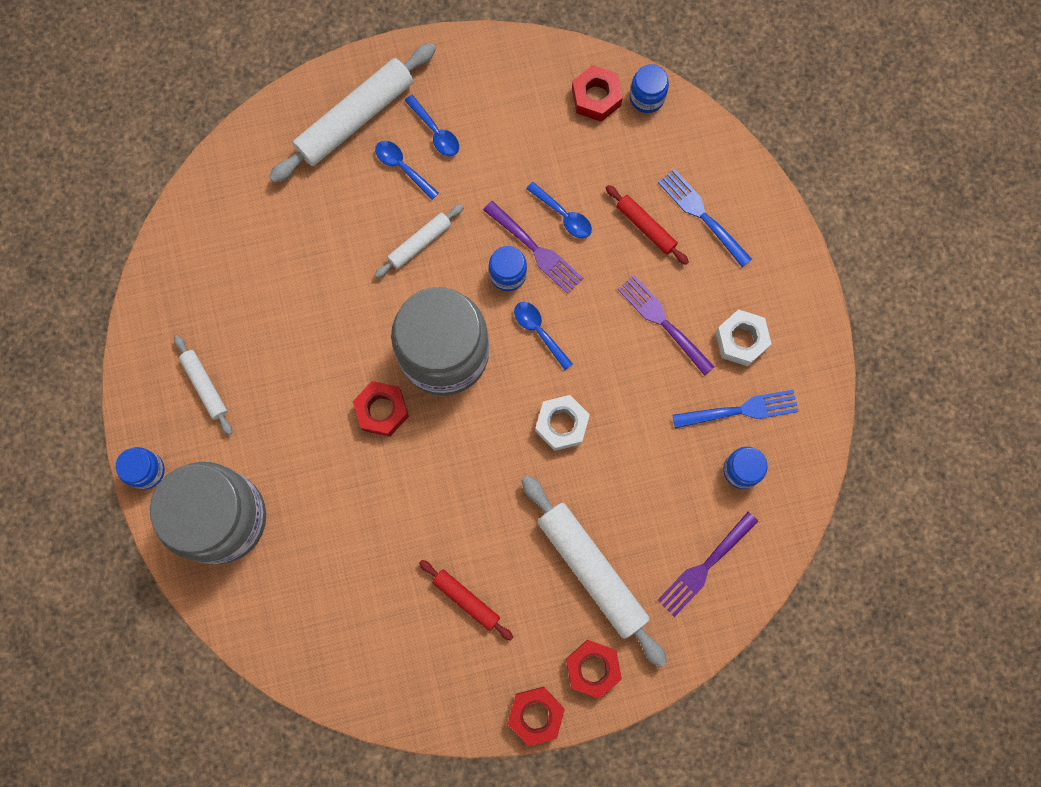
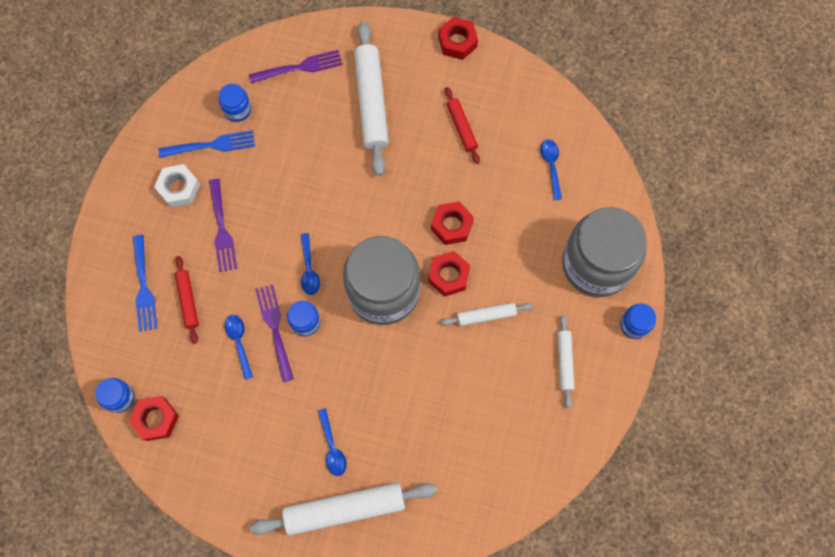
camera: 150 degrees left, 5 degrees down
white rolling pin [375,204,464,278] -> white rolling pin moved to [441,302,533,326]
blue spoon [404,95,459,156] -> blue spoon moved to [541,140,562,200]
white nut [535,395,590,451] -> none
red nut [566,640,622,699] -> red nut moved to [431,201,474,245]
blue fork [672,390,799,428] -> blue fork turned 150 degrees clockwise [159,130,255,158]

